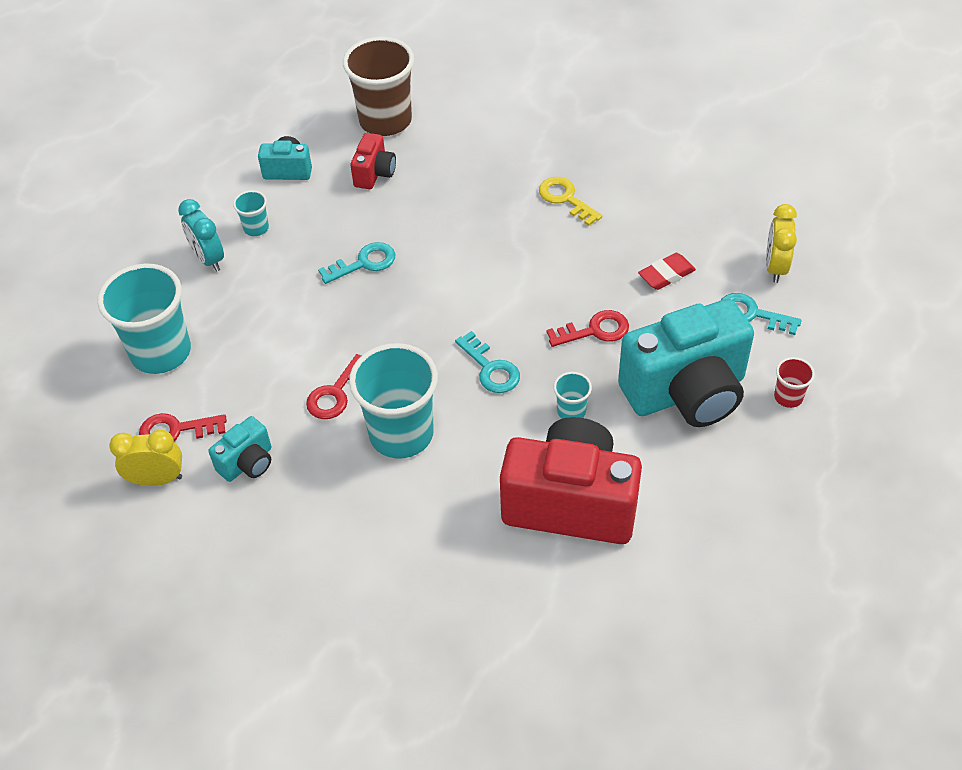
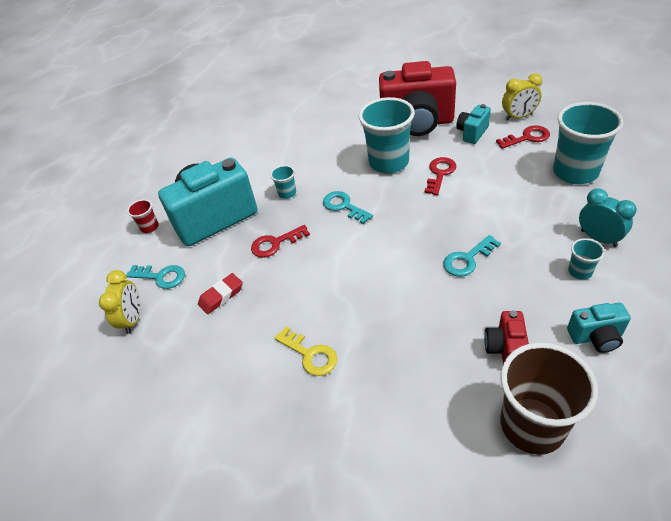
camera: 175 degrees right, 5 degrees down
red camera [500,417,642,544] -> red camera moved to [379,61,456,136]

